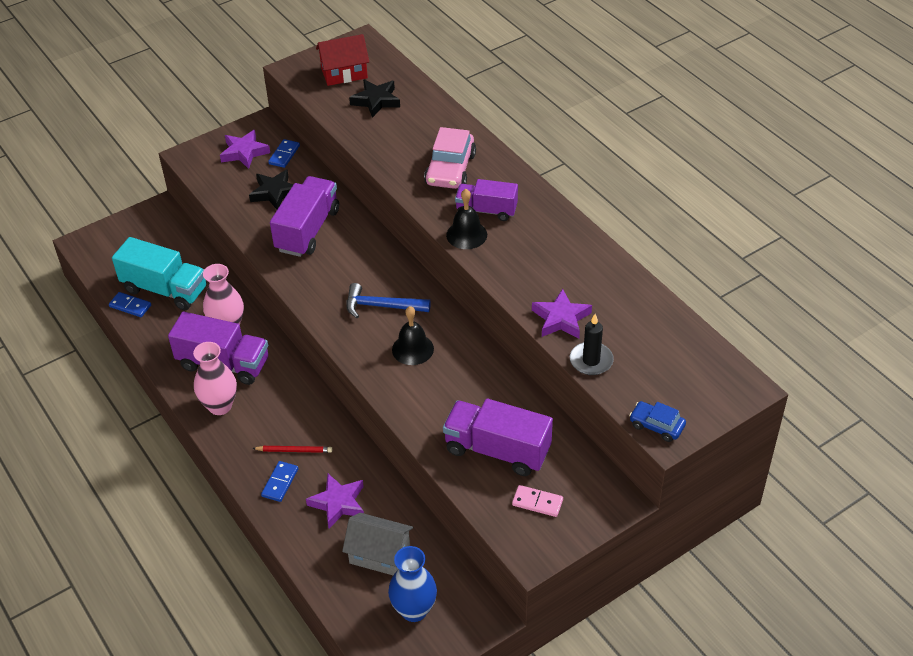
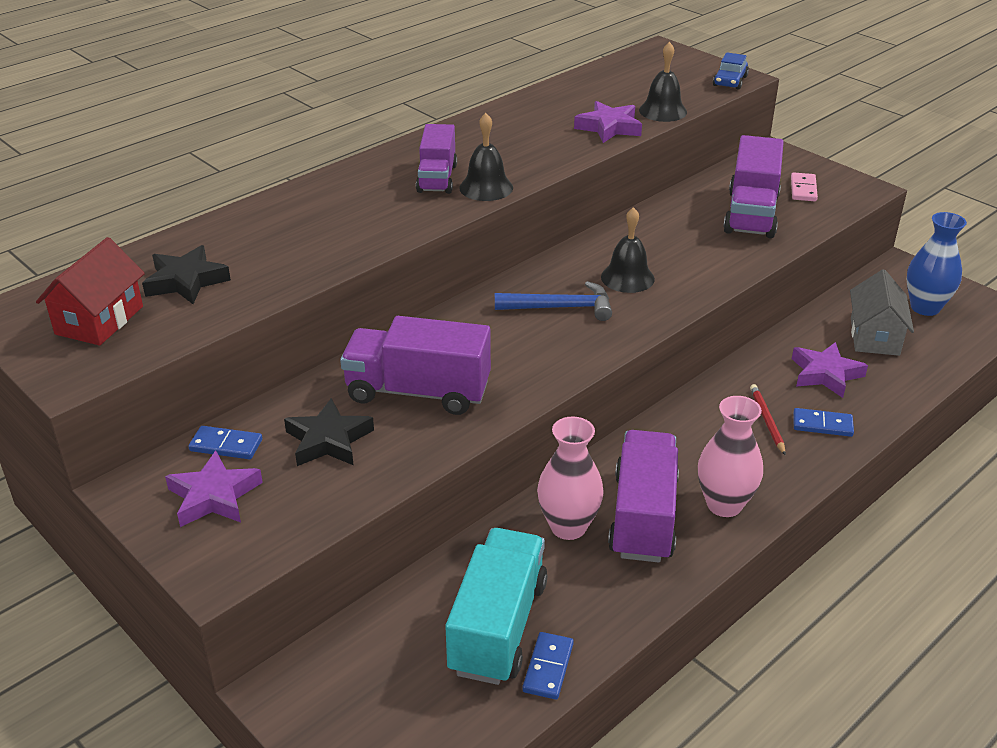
camera: 100 degrees left, 10 degrees down
red house [316,34,369,86] -> red house turned 45 degrees clockwise [36,237,145,346]
blue hammer [346,283,431,318] -> blue hammer turned 90 degrees counterclockwise [495,281,612,321]
pink car [424,127,476,189] -> none
black candle [570,314,614,375] -> black bell [639,42,687,122]

